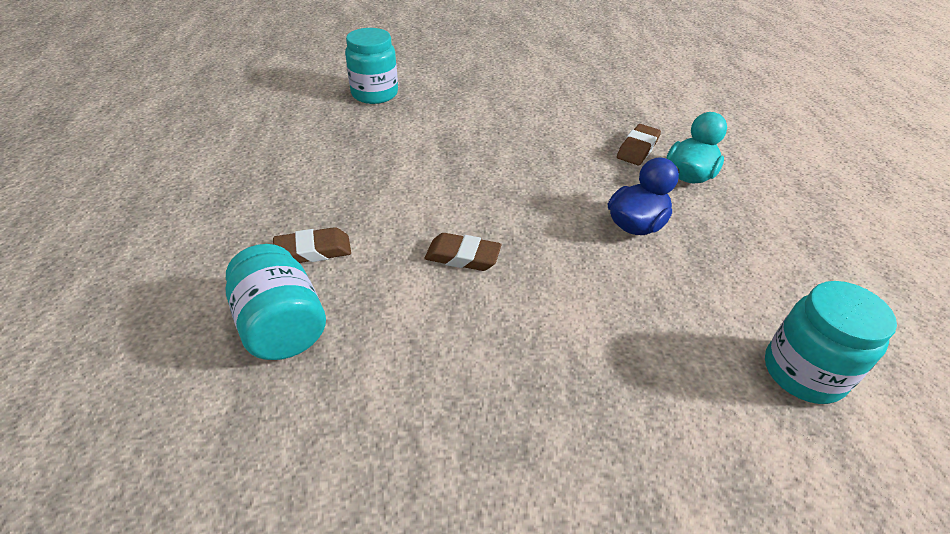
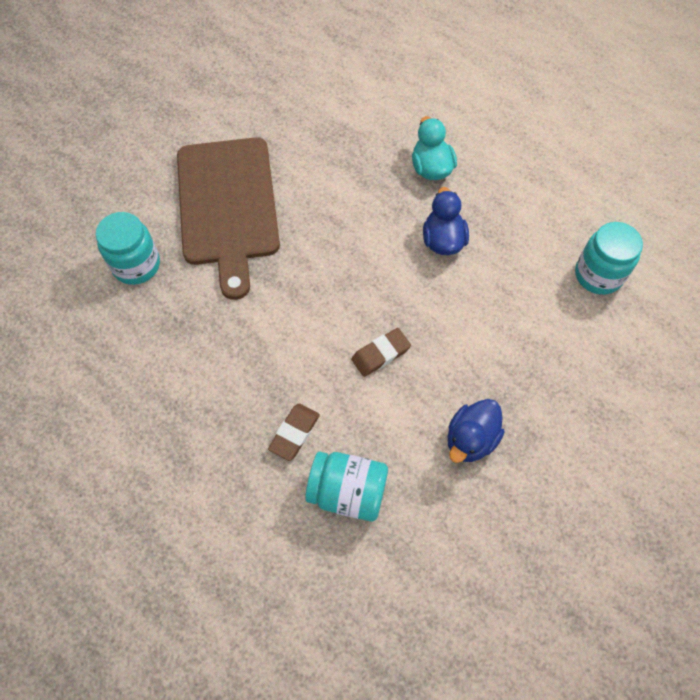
camera: 45 degrees left, 20 degrees up
brown eraser [617,124,661,165] -> none
none -> brown cutting board [177,137,280,300]
none -> blue duck [447,399,505,463]

